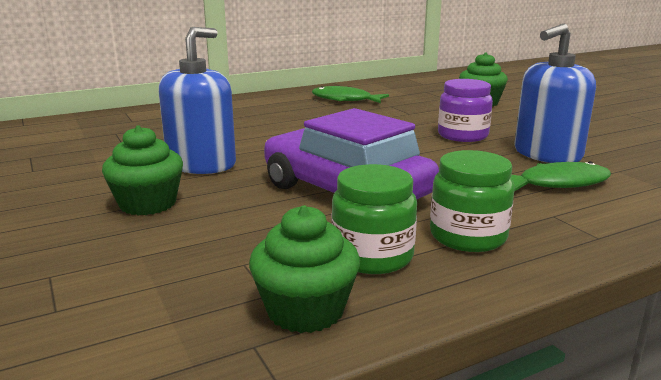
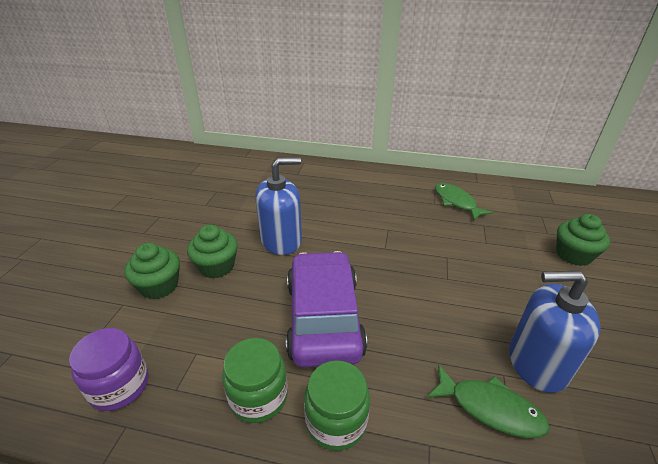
camera: 40 degrees right, 15 degrees up
green cupcake [249,205,360,333] -> green cupcake moved to [124,243,180,300]
purple jar [438,79,493,142] -> purple jar moved to [69,328,149,411]

